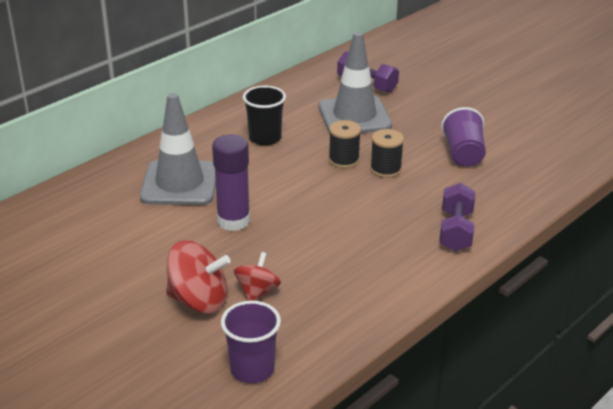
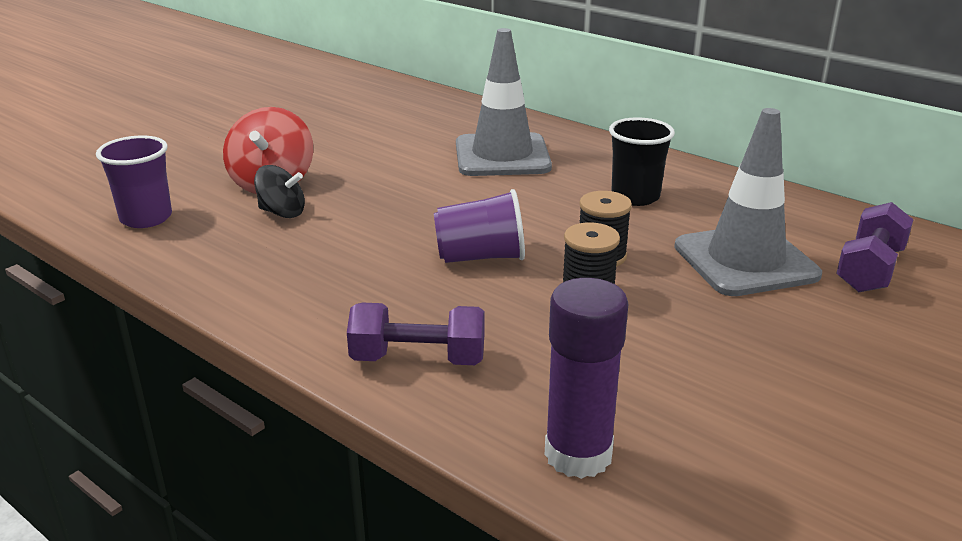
camera: 85 degrees right, 5 degrees down
purple glue stick [212,134,250,231] -> purple glue stick moved to [545,278,629,479]
red spinning top [234,252,281,301] -> black spinning top [254,165,305,218]
purple cup [441,107,486,167] -> purple cup moved to [434,189,525,263]

